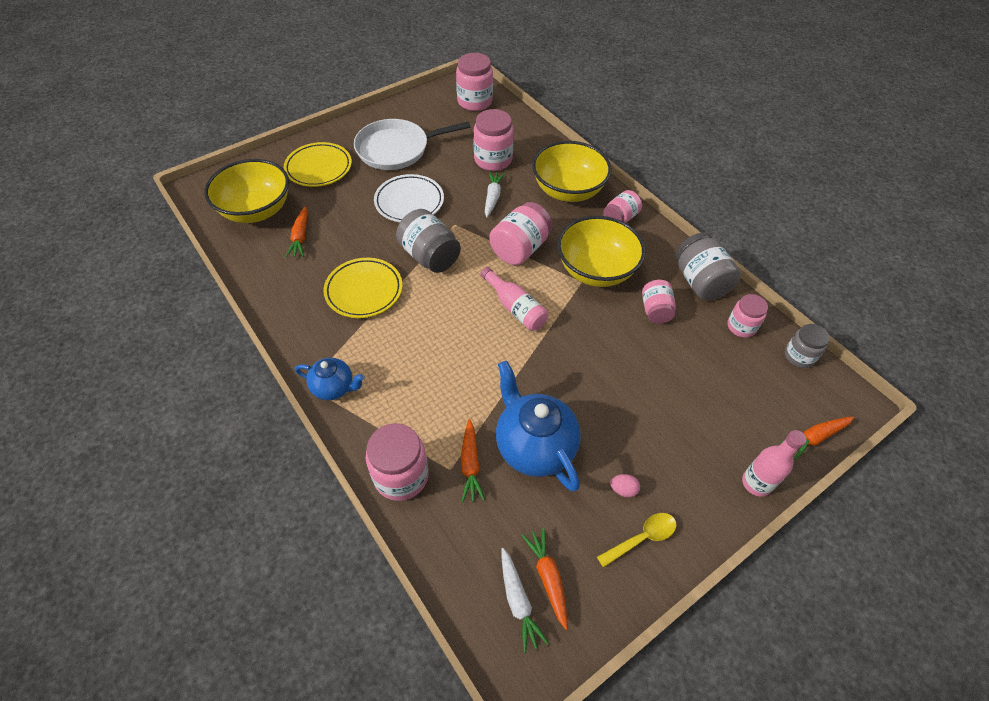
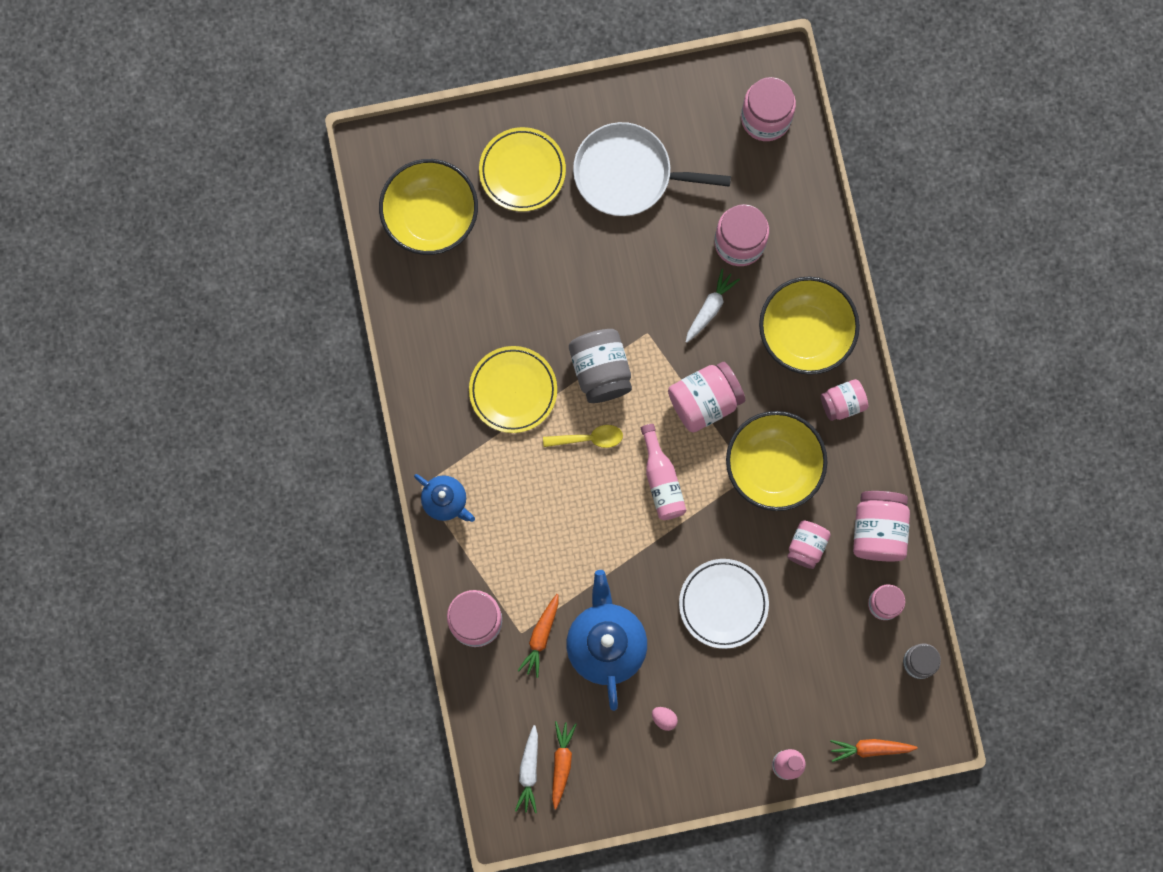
camera: 25 degrees right, 25 degrees up
orange carrot [285,207,308,257] -> none
white plate [374,174,444,222] -> white plate moved to [679,559,769,649]
yellow spoon [597,513,676,568] -> yellow spoon moved to [543,425,623,448]
grey jar [676,232,741,300] -> pink jar [853,491,910,561]

